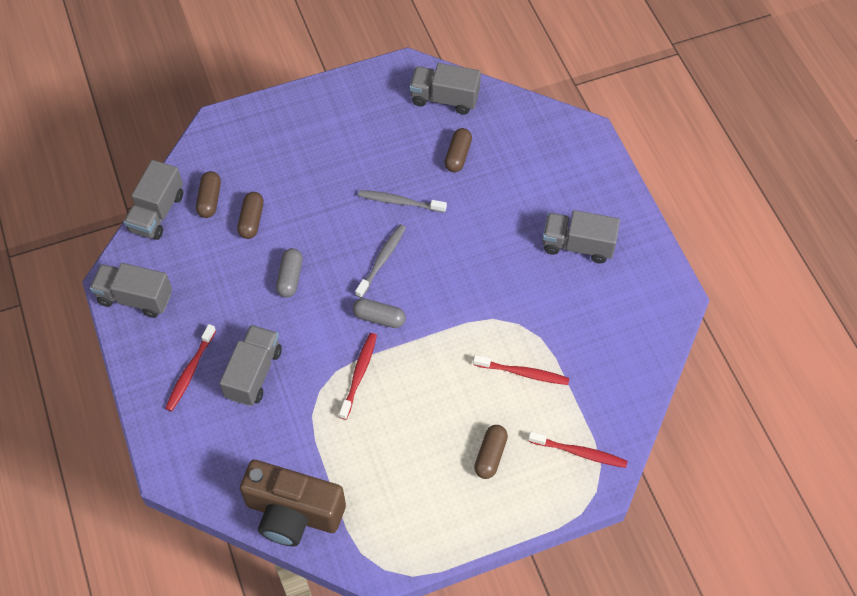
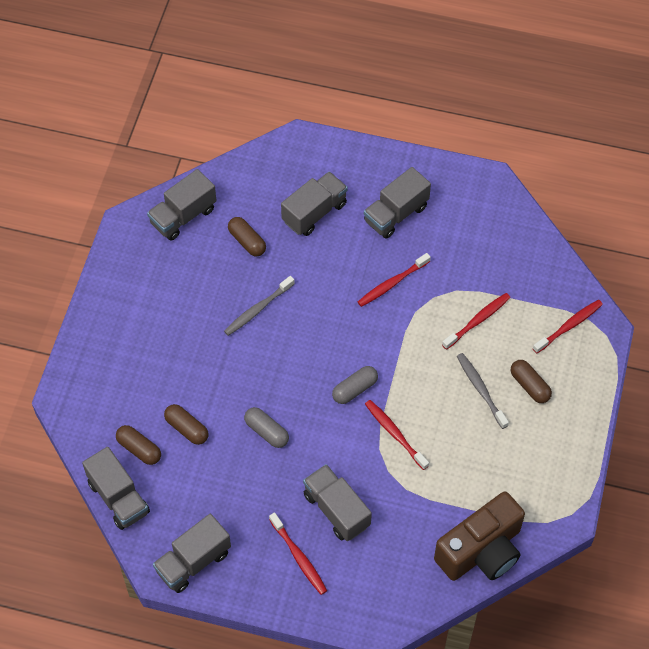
camera: 55 degrees left, 0 degrees up
grey toothbrush [355,224,406,298] -> grey toothbrush moved to [457,353,509,429]
none -> grey truck [281,172,348,236]
none -> red toothbrush [358,253,431,307]

